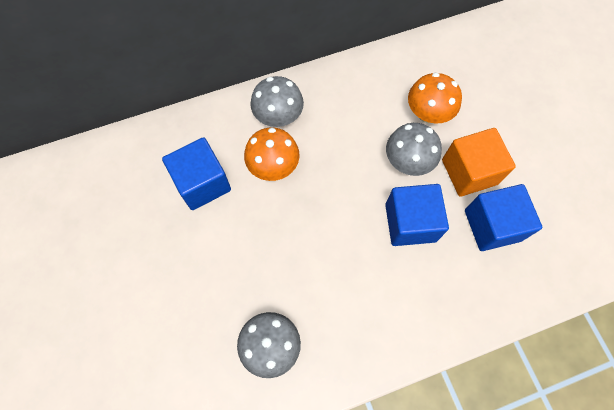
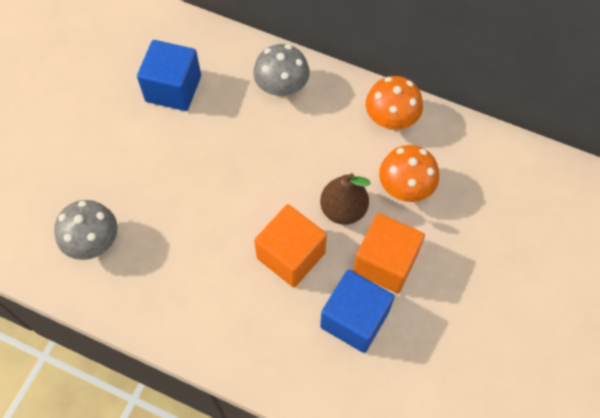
camera: 45 degrees right, 5 degrees down
orange mushroom [244,127,299,181] -> orange mushroom moved to [366,76,423,130]
blue cube [385,184,449,246] -> orange cube [254,204,327,287]
grey mushroom [386,123,442,176] -> brown pear [320,173,371,225]

